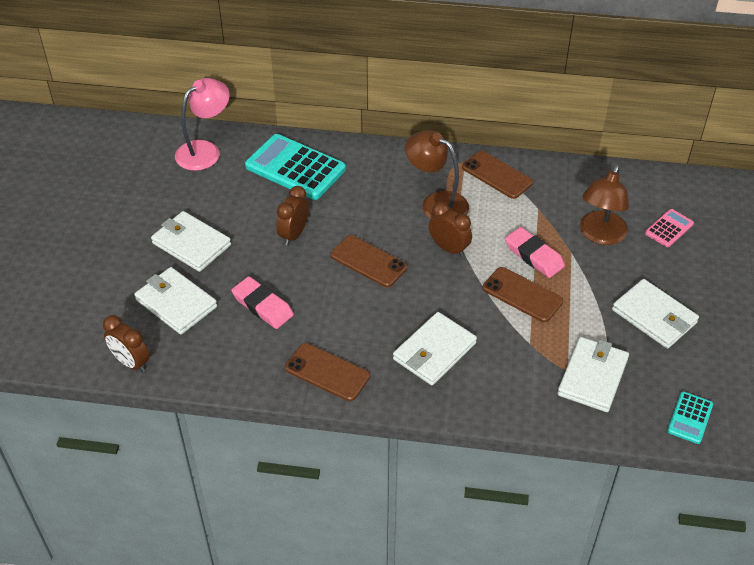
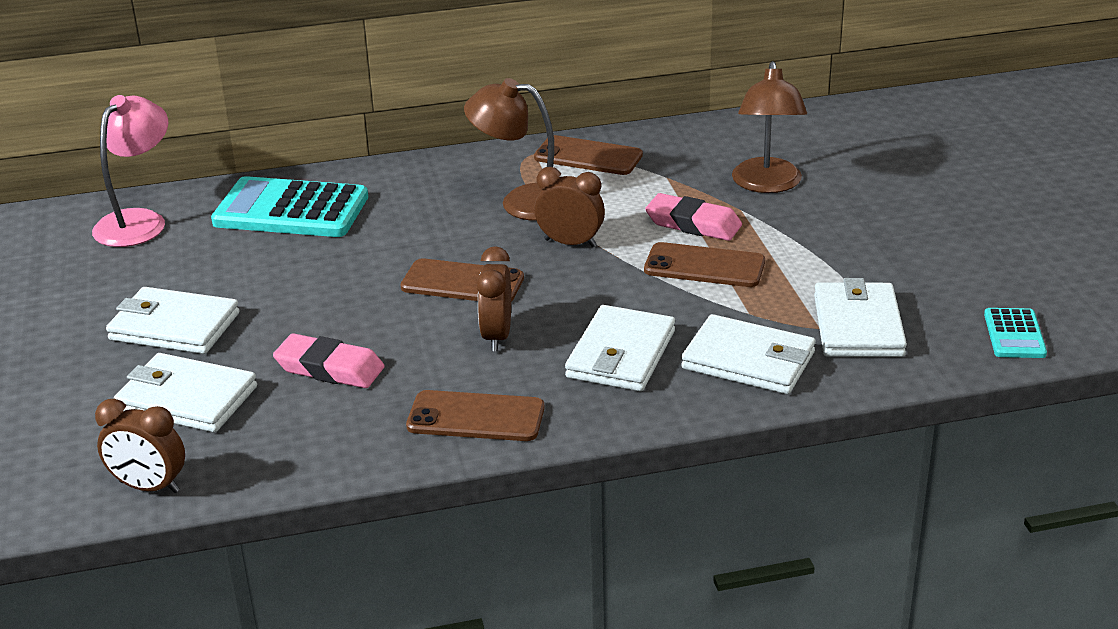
camera: 20 degrees left, 15 degrees down
brown clock [276,186,309,246] -> brown clock moved to [476,246,511,351]
white wallet [612,279,699,349] -> white wallet moved to [681,314,816,394]
pink calculator [645,209,694,247] -> none

